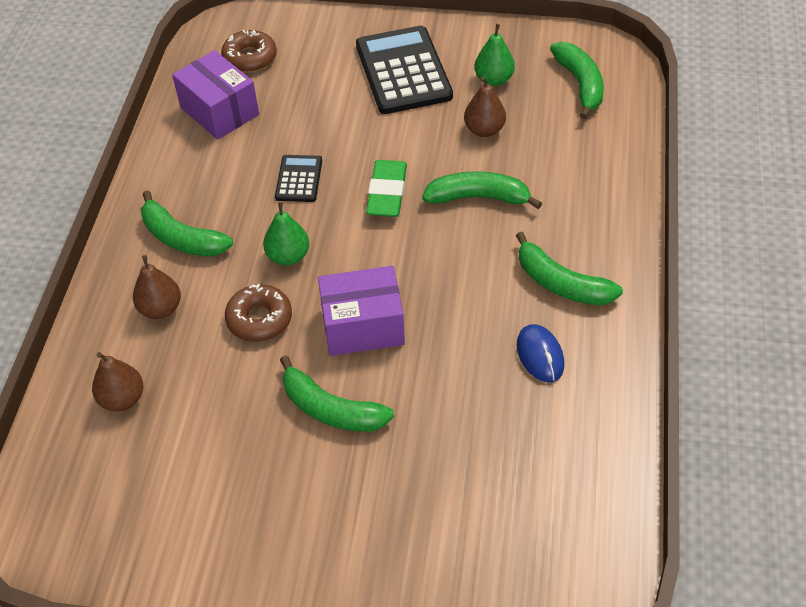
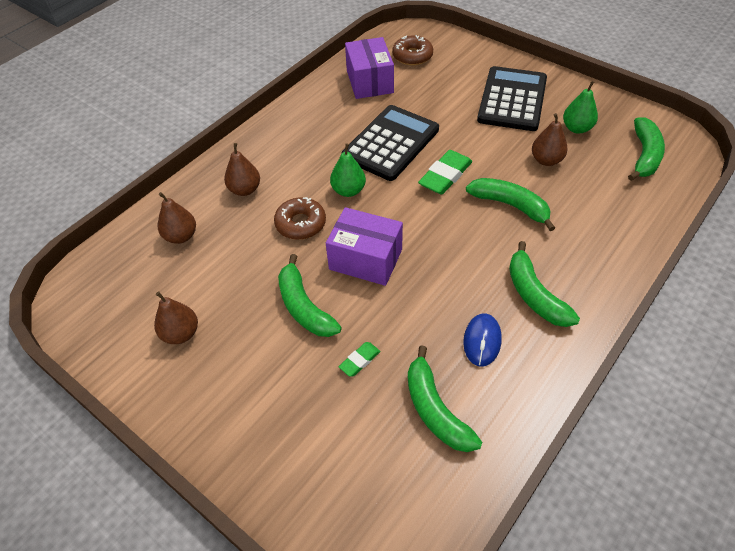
camera: 30 degrees right, 0 degrees up
green banana [141,190,233,257] -> green banana moved to [408,345,482,452]
black calculator [275,155,322,202] -> black calculator [341,105,439,181], size x1.98
none -> brown pear [154,292,198,344]
none -> green eraser [339,342,380,377]

